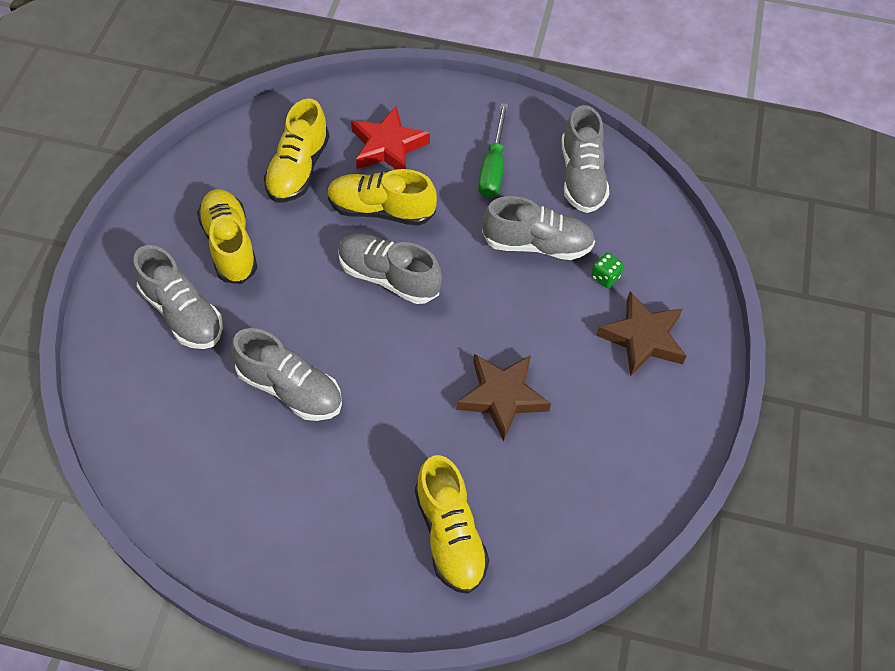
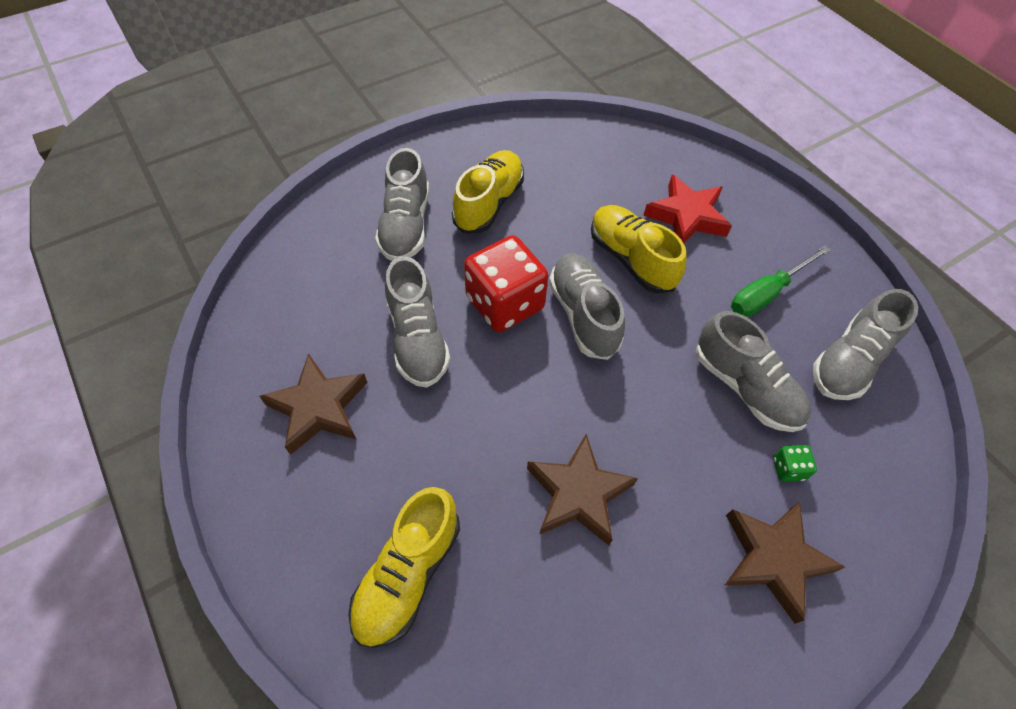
camera: 45 degrees right, 0 degrees up
yellow shoe [264,99,329,202] -> none
none -> brown star [259,353,368,455]
none -> red dice [464,235,549,332]

